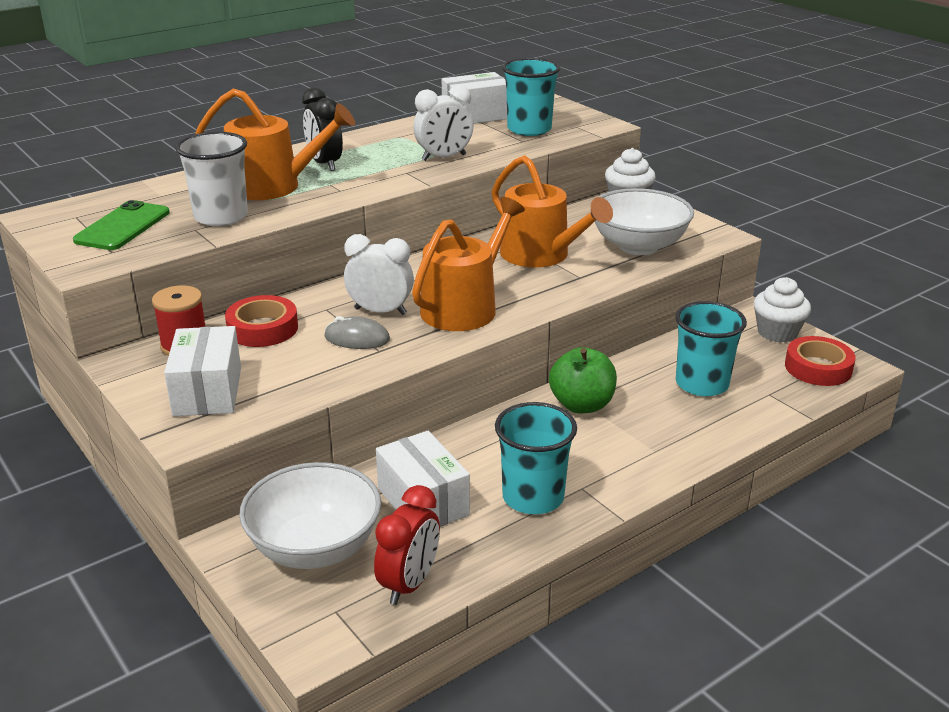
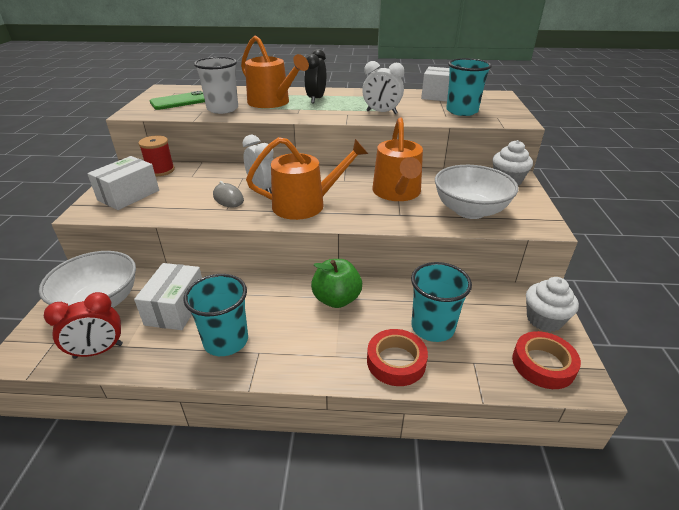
camera: 40 degrees right, 5 degrees up
red tape [225,295,298,347] -> red tape moved to [367,329,428,386]

